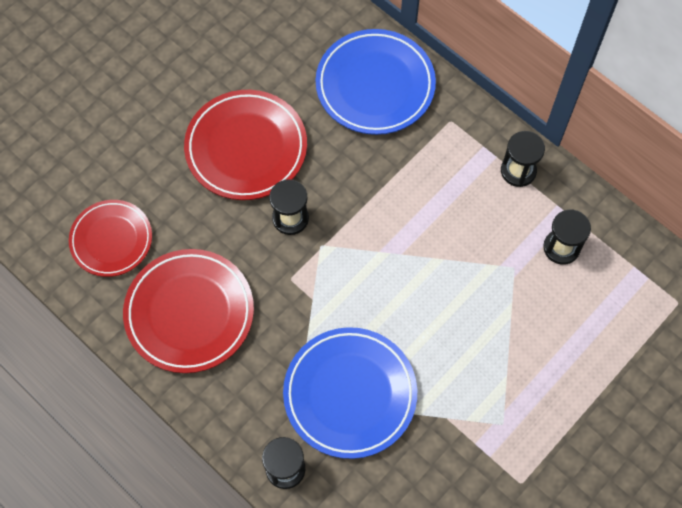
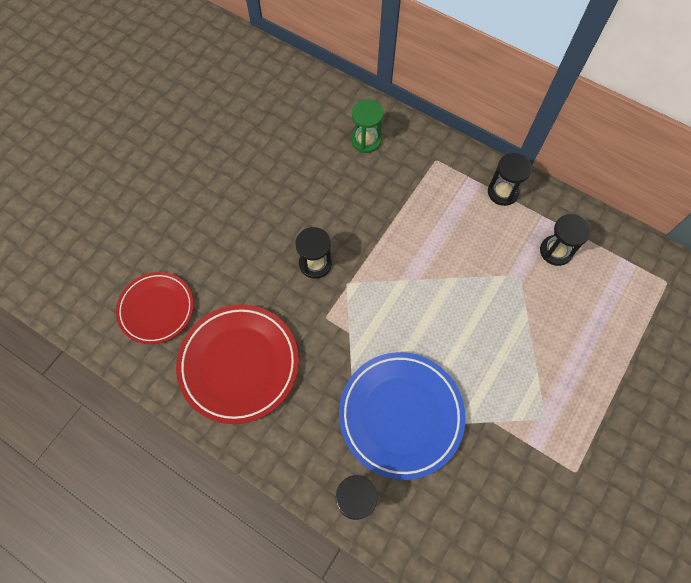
camera: 10 degrees left, 0 degrees up
red plate [184,90,307,200] -> none
blue plate [316,29,436,135] -> green hourglass [351,100,384,153]

